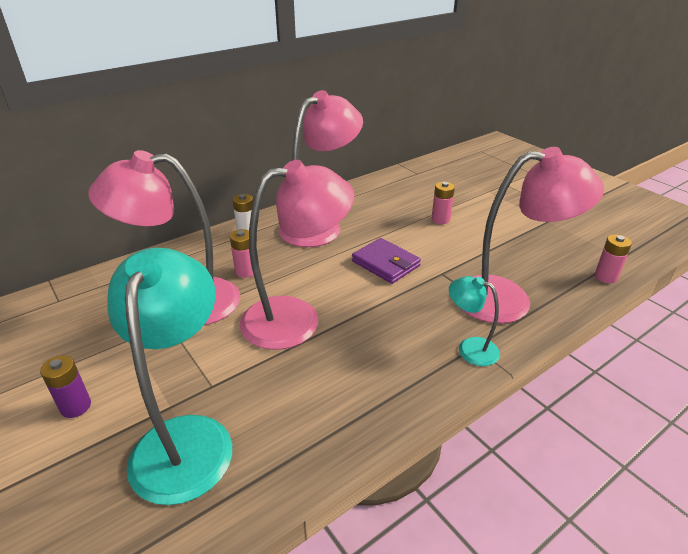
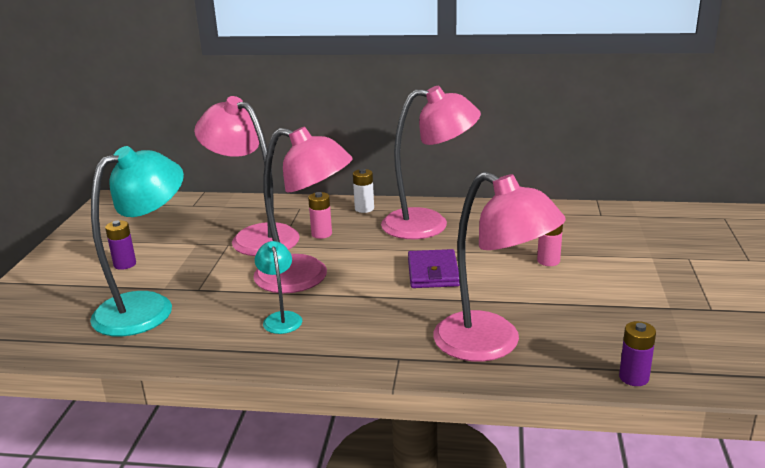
camera: 45 degrees right, 10 degrees down
turquoise lamp [449,276,500,366] -> turquoise lamp moved to [255,241,302,334]
pink battery [595,234,632,283] -> purple battery [619,321,656,386]

